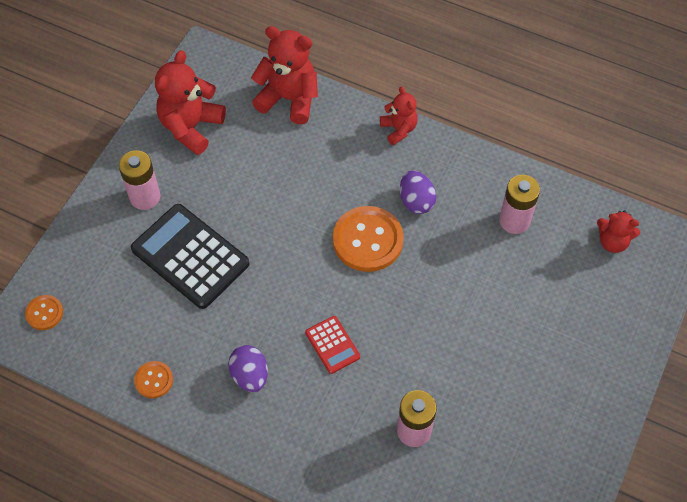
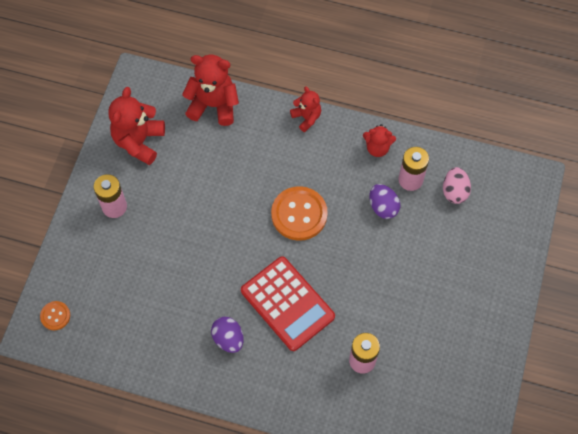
camera: 10 degrees left, 5 degrees up
black calculator [131,204,250,309] -> none
orange button [134,361,173,398] -> none
red calculator [305,316,360,374] -> red calculator [241,256,335,351], size x2.04
purple egg [400,171,436,214] -> purple egg moved to [369,184,400,219]
red teddy bear [597,210,640,253] -> red teddy bear moved to [363,124,396,157]
none -> pink egg [443,167,471,204]

